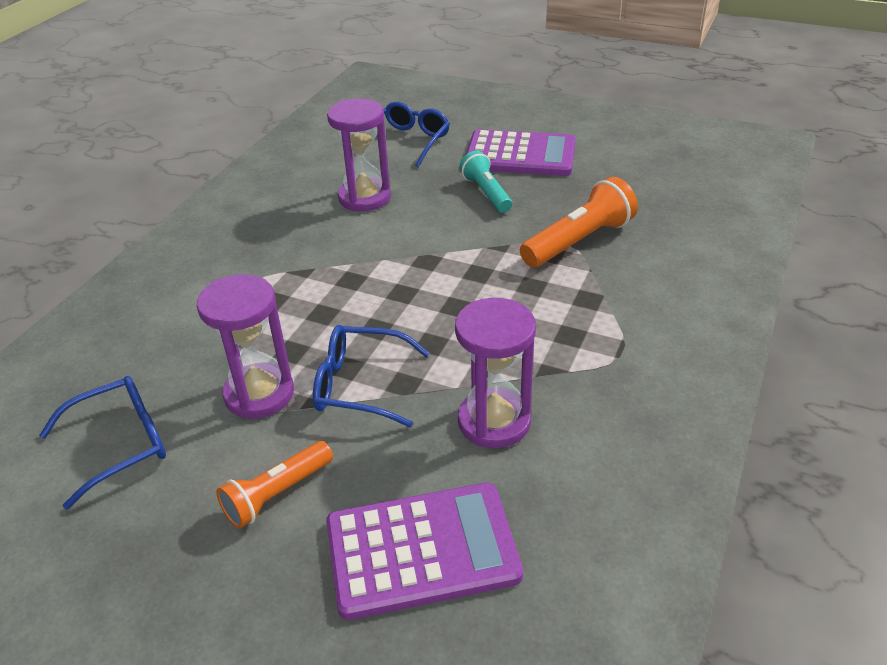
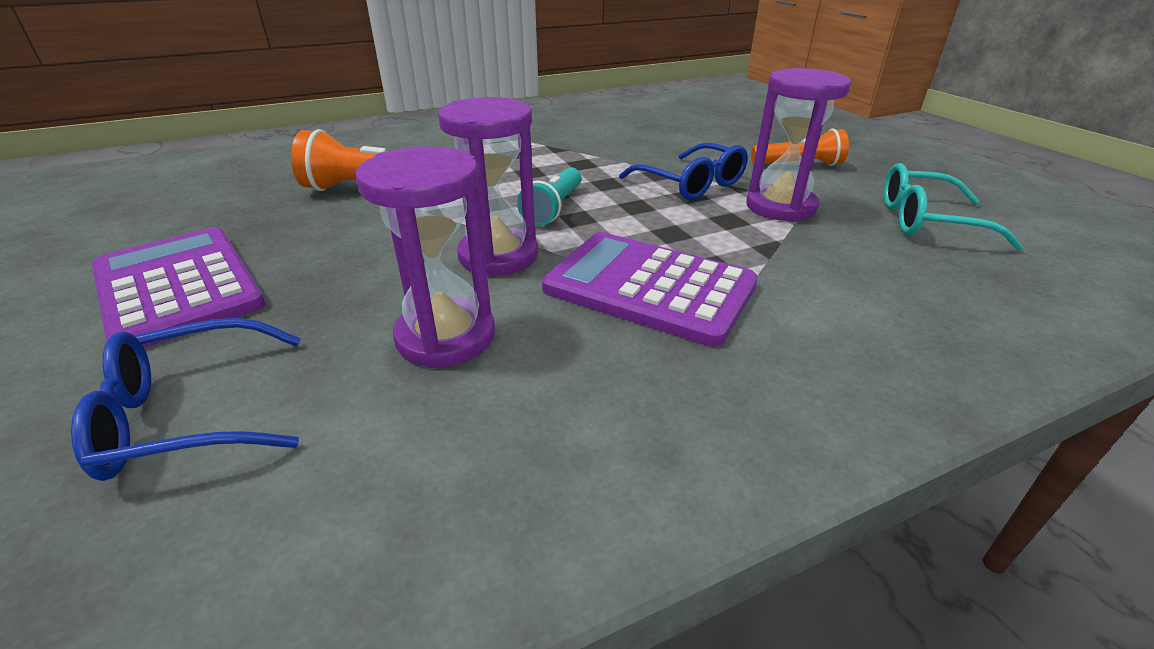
camera: 140 degrees left, 5 degrees down
blue glasses [39,376,166,510] -> turquoise glasses [883,163,1024,251]
purple calculator [326,483,523,620] -> purple calculator moved to [542,232,758,347]
purple hourglass [455,298,536,448] -> purple hourglass moved to [438,97,538,276]
turquoise flashlight [460,151,512,213] -> turquoise flashlight moved to [517,167,582,226]

